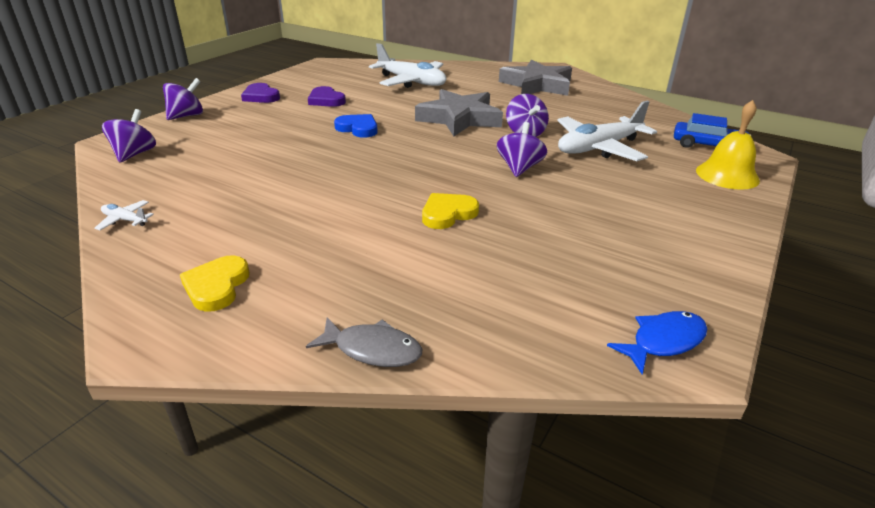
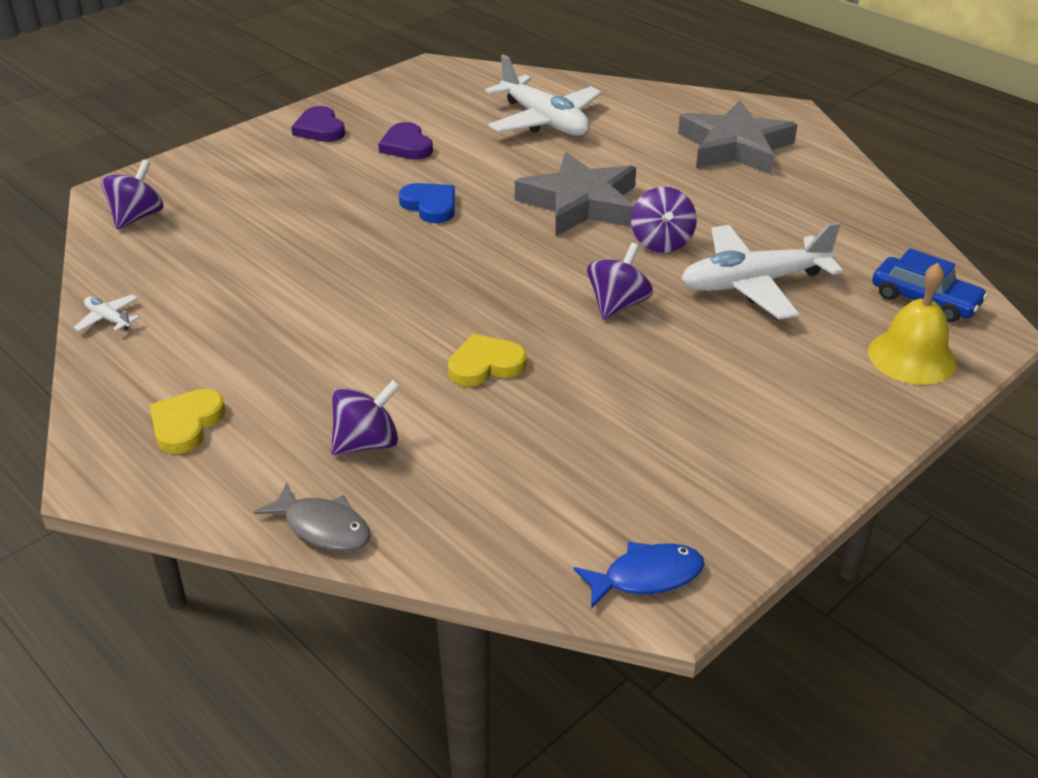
camera: 15 degrees right, 5 degrees up
purple spinning top [163,78,203,120] -> purple spinning top moved to [331,380,400,455]

